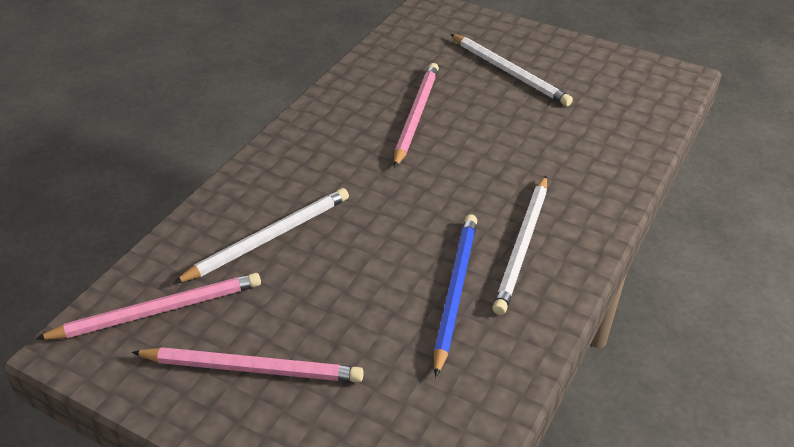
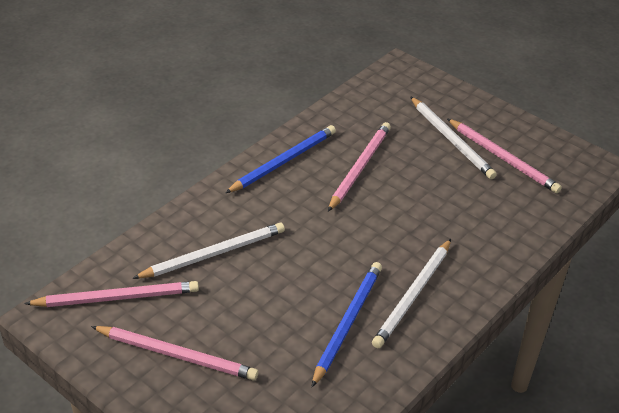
camera: 10 degrees right, 0 degrees up
none -> blue pencil [225,125,336,193]
none -> pink pencil [447,118,562,193]

